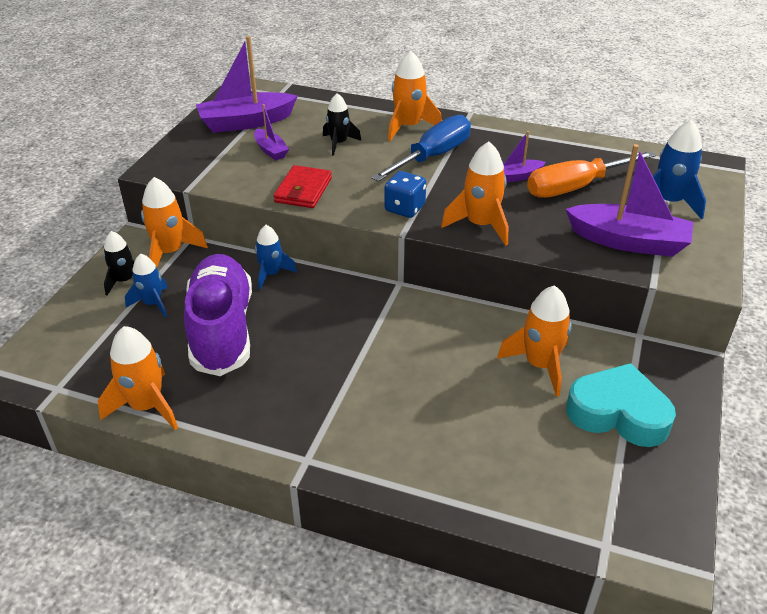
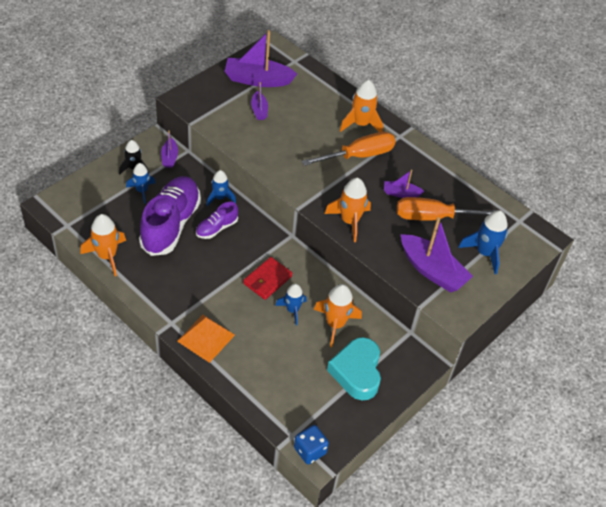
camera: 20 degrees right, 10 degrees up
orange rocket [141,177,208,267] -> purple boat [161,130,178,168]
red wallet [273,165,332,208] -> red wallet moved to [243,257,293,300]
black rocket [323,93,361,156] -> none
blue screwdriver [371,115,471,182] -> orange screwdriver [302,132,396,166]
blue dice [384,171,426,218] -> blue dice moved to [294,425,329,464]
turquoise heart [566,363,676,447] -> turquoise heart turned 135 degrees counterclockwise [327,337,381,400]
none -> orange pyramid [177,315,235,363]
none -> purple shoe [196,202,238,239]
none -> blue rocket [275,284,307,325]

